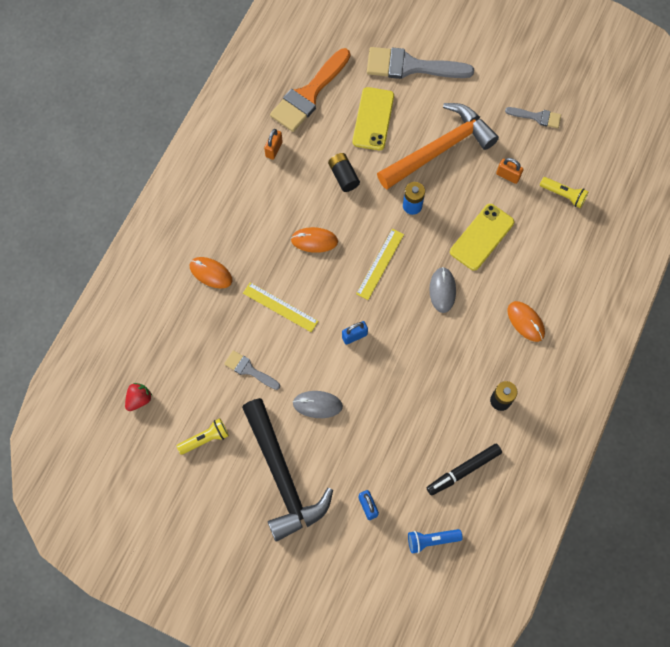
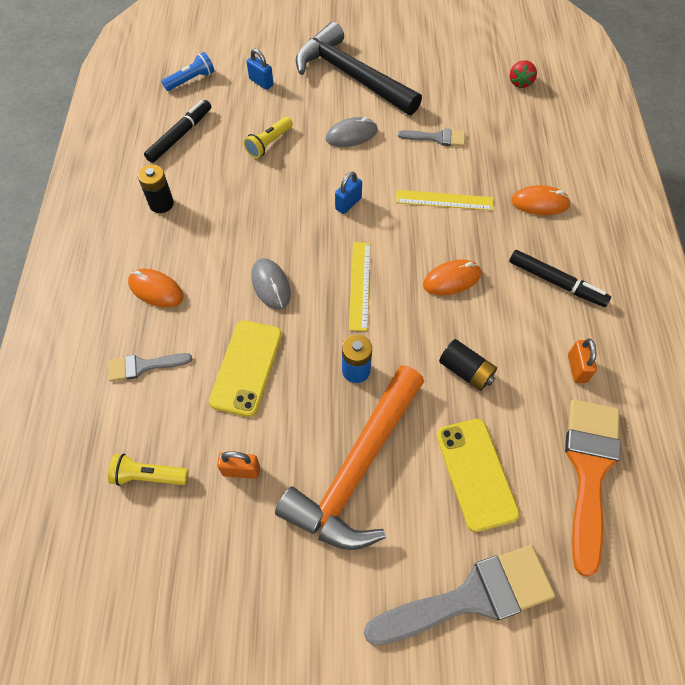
camera: 155 degrees right, 10 degrees down
yellow flashlight [177,418,229,455] -> yellow flashlight moved to [243,117,293,158]
grey brush [505,107,561,128] -> grey brush moved to [108,353,192,382]
none -> black marker [509,250,611,307]

